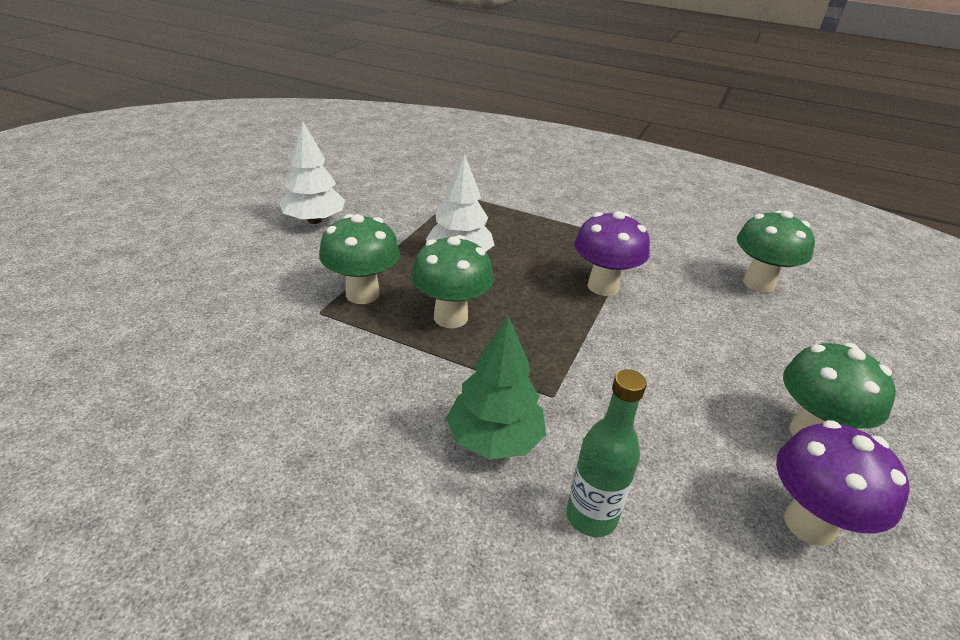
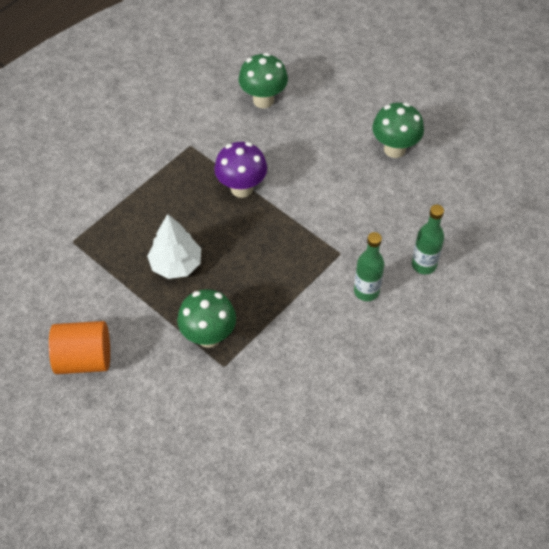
camera: 70 degrees left, 20 degrees up
white tree [279,122,345,224] -> orange cylinder [49,321,110,374]
green mushroom [411,235,494,328] -> none
green tree [446,316,546,459] -> green bottle [354,232,384,301]
purple mushroom [776,420,910,546] -> none

